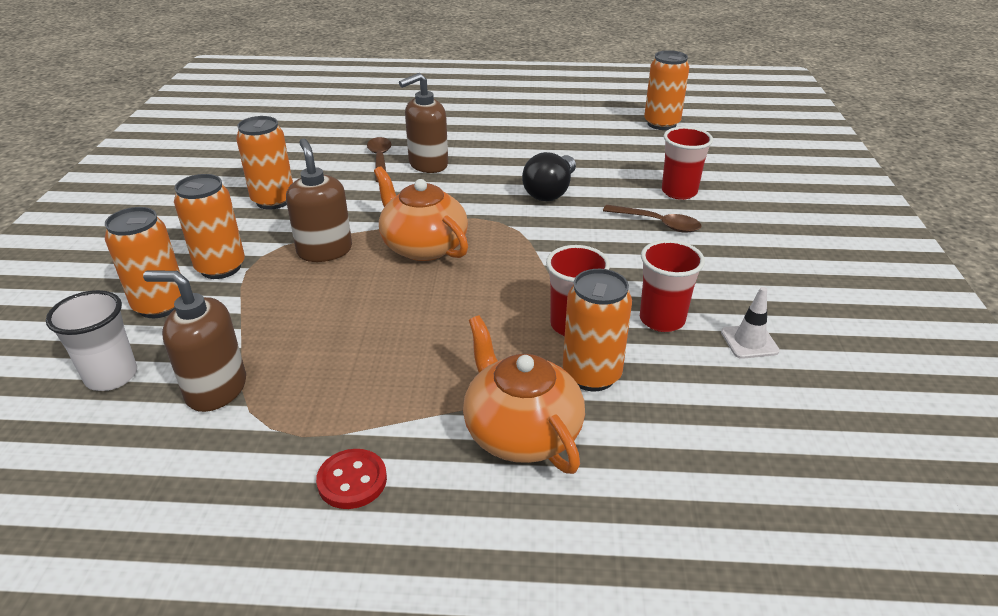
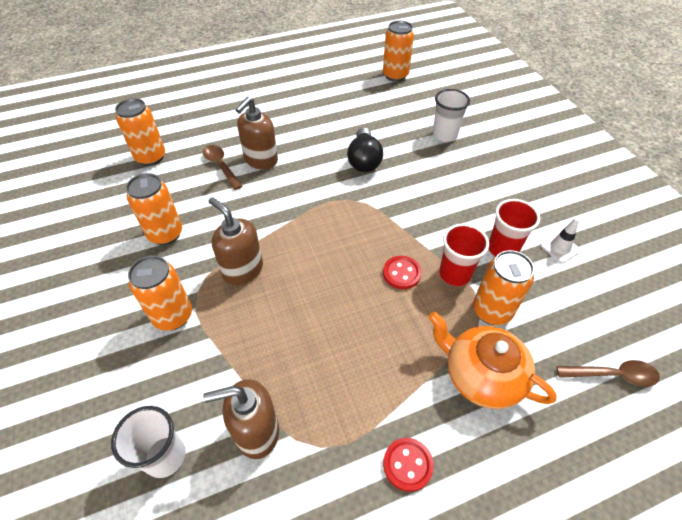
camera: 25 degrees left, 15 degrees up
orange can [105,207,181,318] -> orange can moved to [115,98,165,166]
orange teapot [374,166,468,261] -> none
brown spoon [603,205,701,233] -> brown spoon moved to [556,360,660,387]
red cup [662,127,713,200] -> white cup [433,89,470,142]
none -> red button [383,256,422,289]

